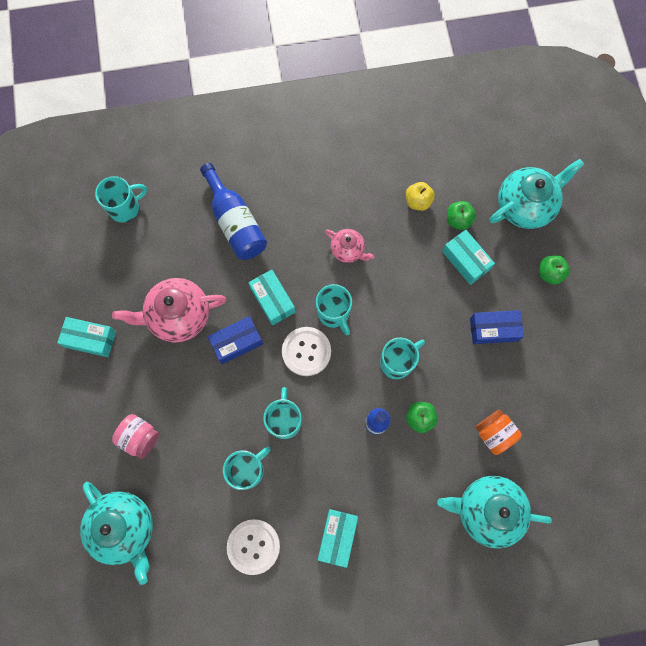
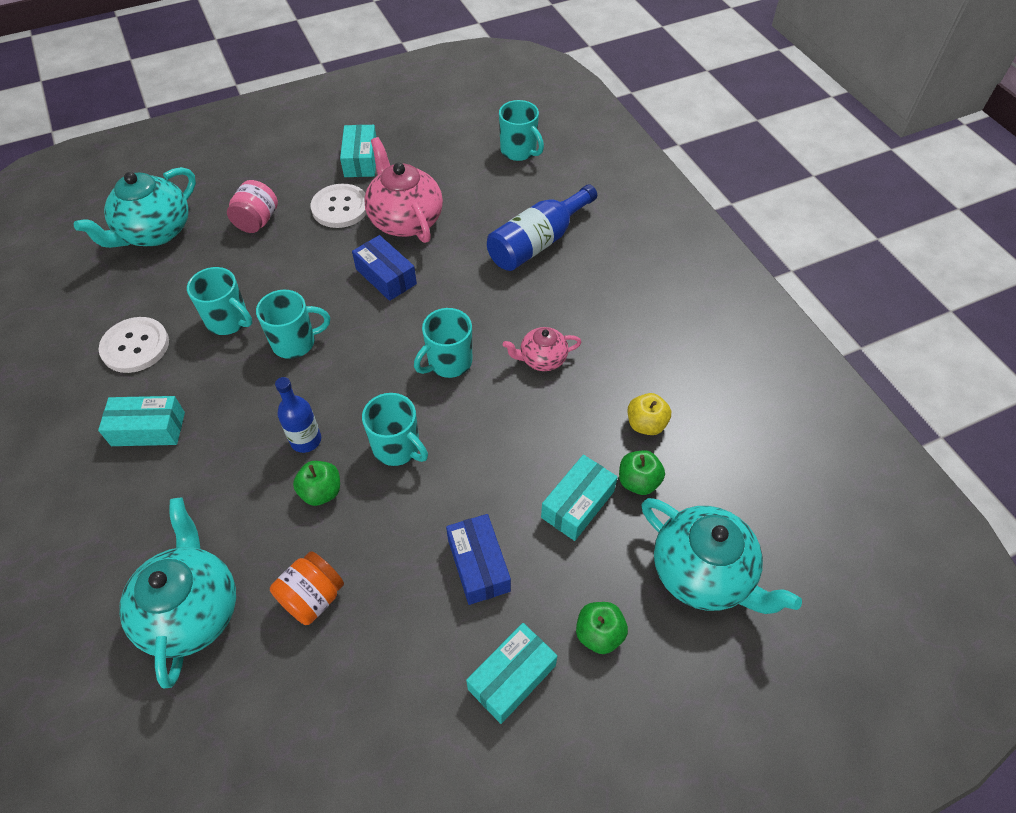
camera: 75 degrees right, 20 degrees down
turquoise box [248,270,295,325] -> turquoise box moved to [466,623,557,724]
white button [282,327,331,376] -> white button moved to [311,184,367,228]
pink teapot [325,229,375,263] -> pink teapot turned 60 degrees clockwise [503,327,581,371]

